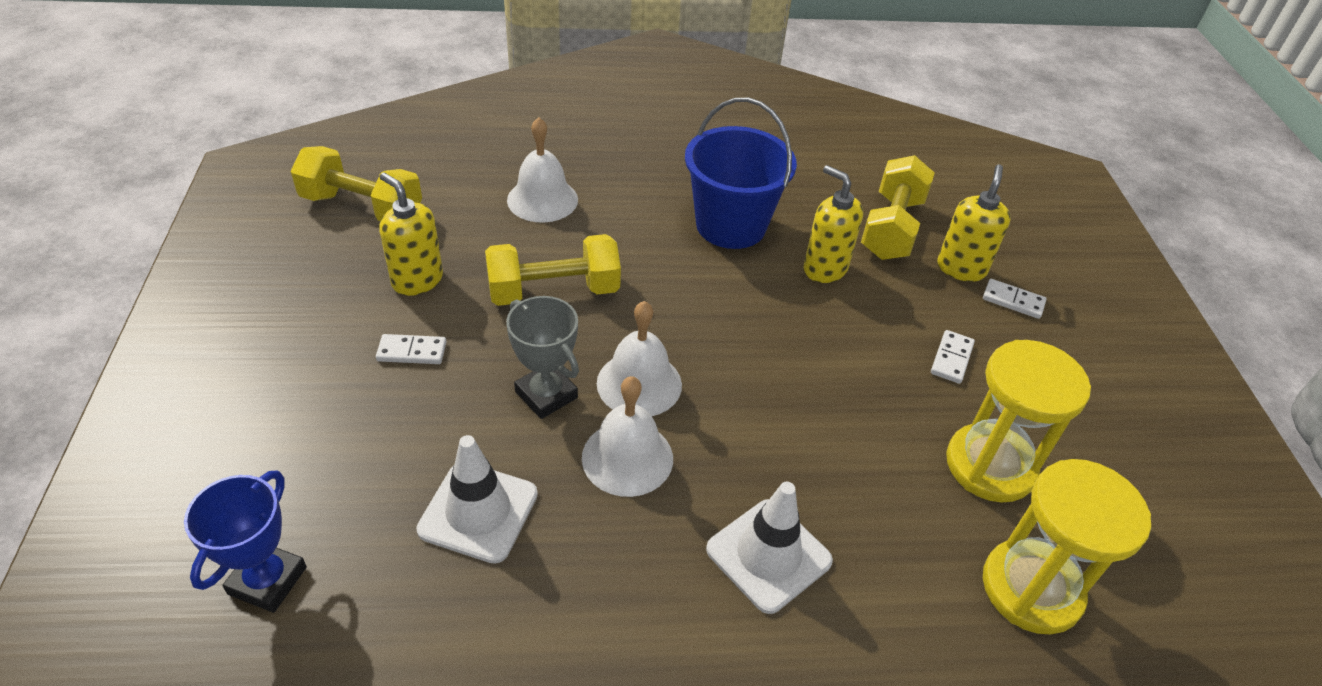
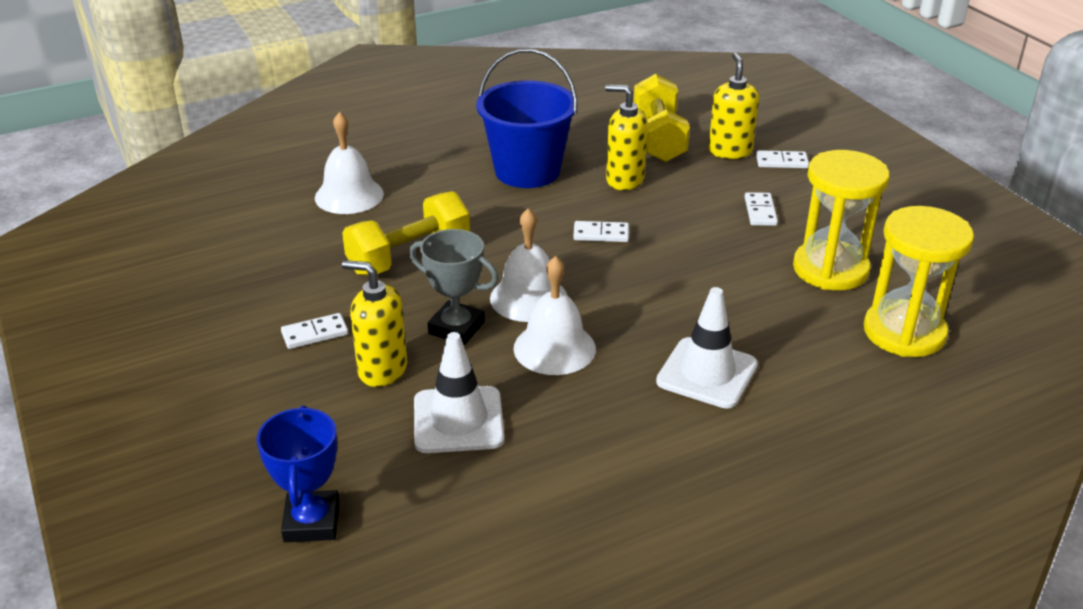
camera: 20 degrees left, 10 degrees down
yellow dumbbell [290,146,422,221] -> none
yellow soap dispenser [379,172,443,296] -> yellow soap dispenser moved to [342,260,407,387]
none -> white domino [573,221,629,242]

